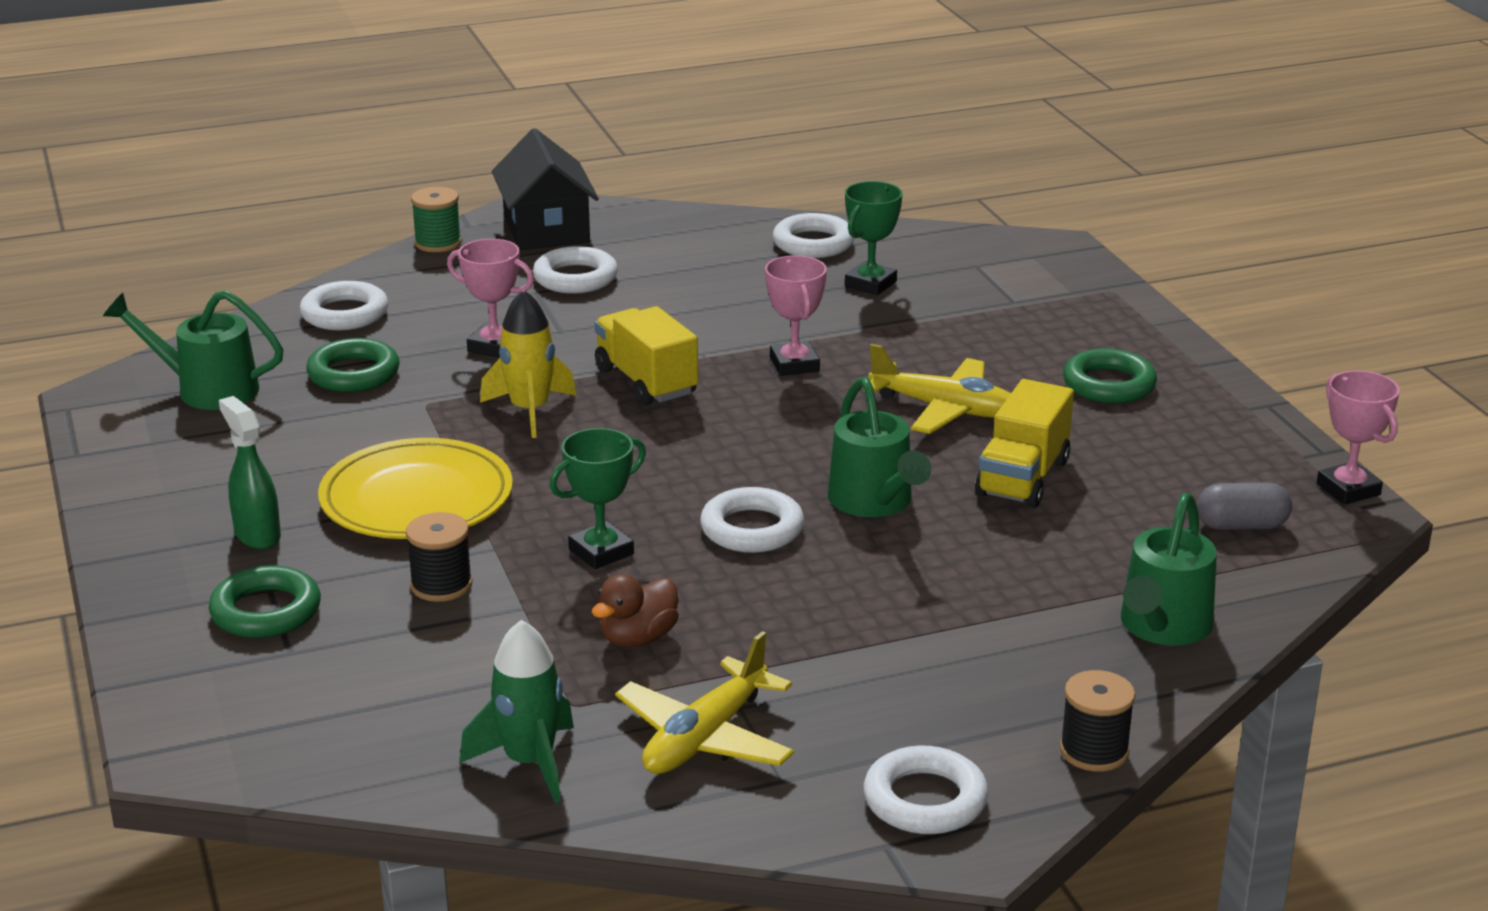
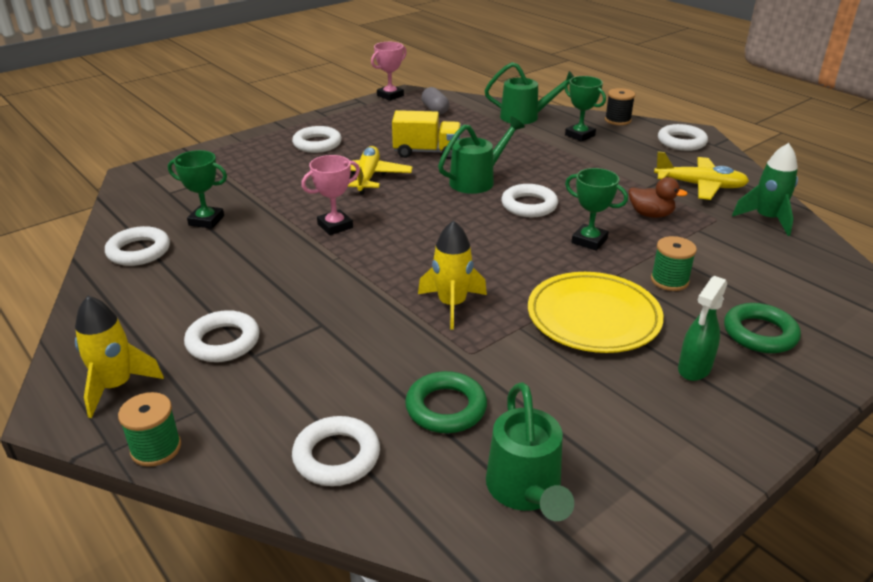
camera: 110 degrees left, 5 degrees up
black spool [406,512,473,602] -> green spool [651,236,697,291]
pink trophy [447,239,534,358] -> none
black house [492,128,599,250] -> yellow rocket [75,296,164,418]
yellow truck [595,306,698,406] -> none
green ring [1063,348,1157,403] -> white ring [292,126,342,153]
none -> green trophy [564,76,606,142]

